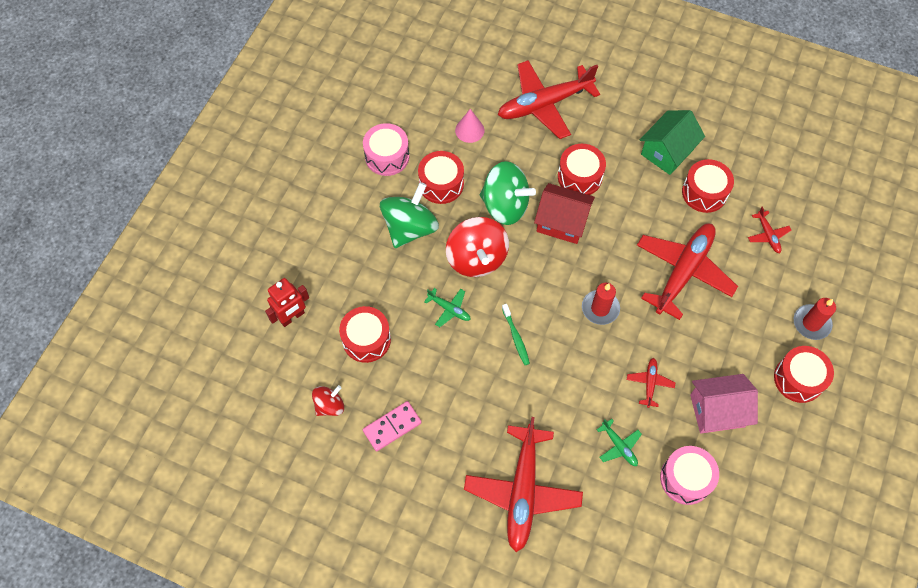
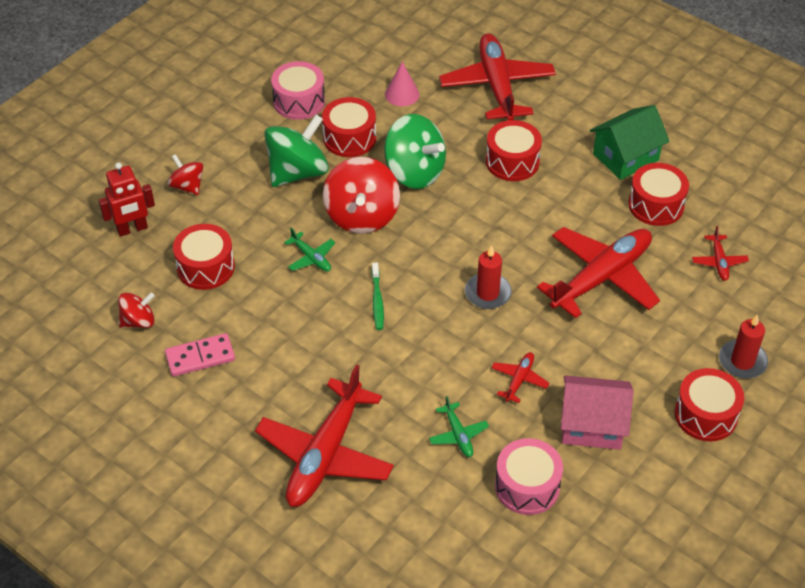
camera: 15 degrees right, 15 degrees down
red plane [498,60,600,139] -> red plane turned 90 degrees clockwise [439,34,556,120]
red house [534,183,595,244] -> none
none -> red spinning top [168,154,203,195]

